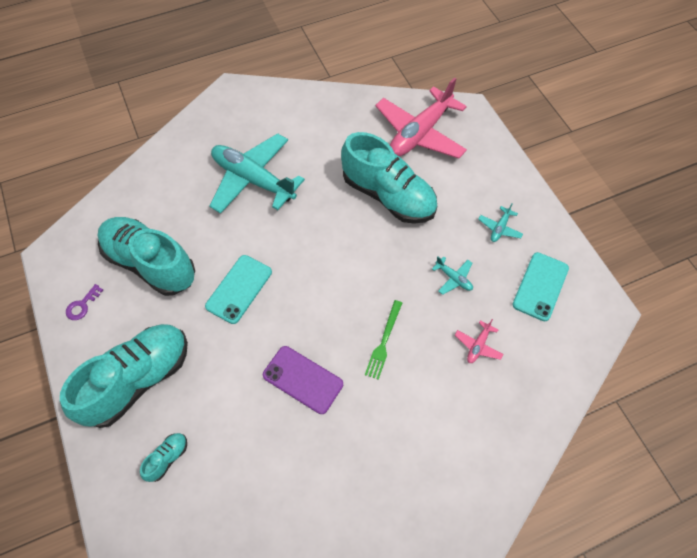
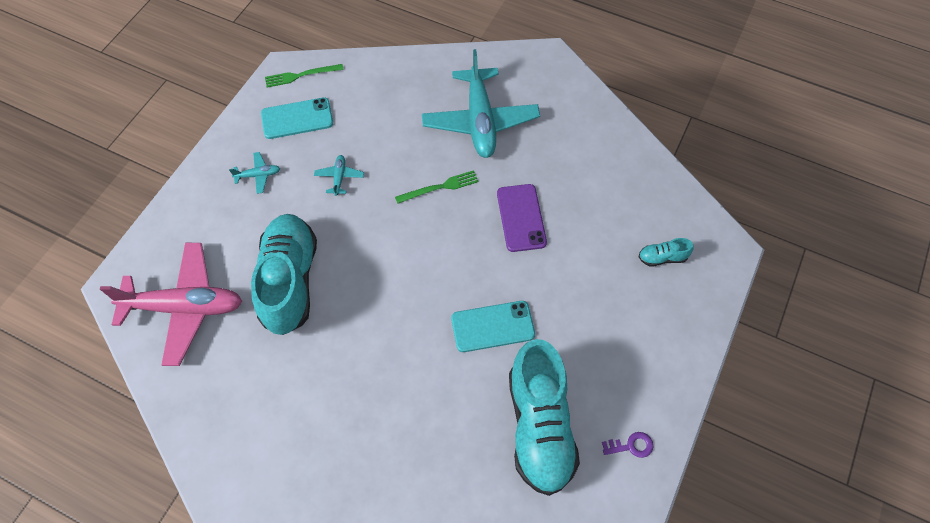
camera: 130 degrees left, 0 degrees up
turquoise shoe [60,324,188,428] -> none
turquoise plane [209,133,305,214] -> turquoise plane moved to [422,49,540,158]
pink plane [455,319,504,363] -> none
none -> green fork [265,64,344,88]

